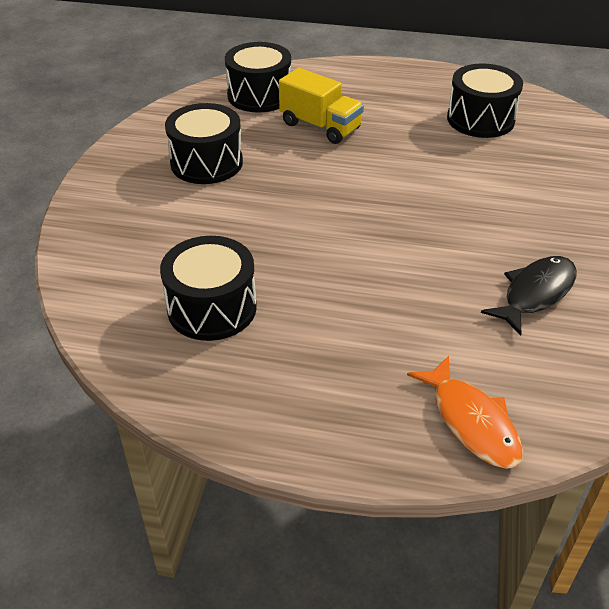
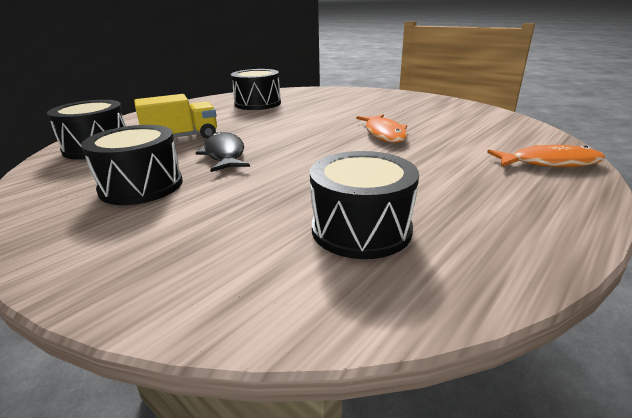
camera: 60 degrees left, 15 degrees down
black fish [481,256,577,336] -> black fish moved to [196,132,250,172]
none -> orange fish [356,114,408,143]

